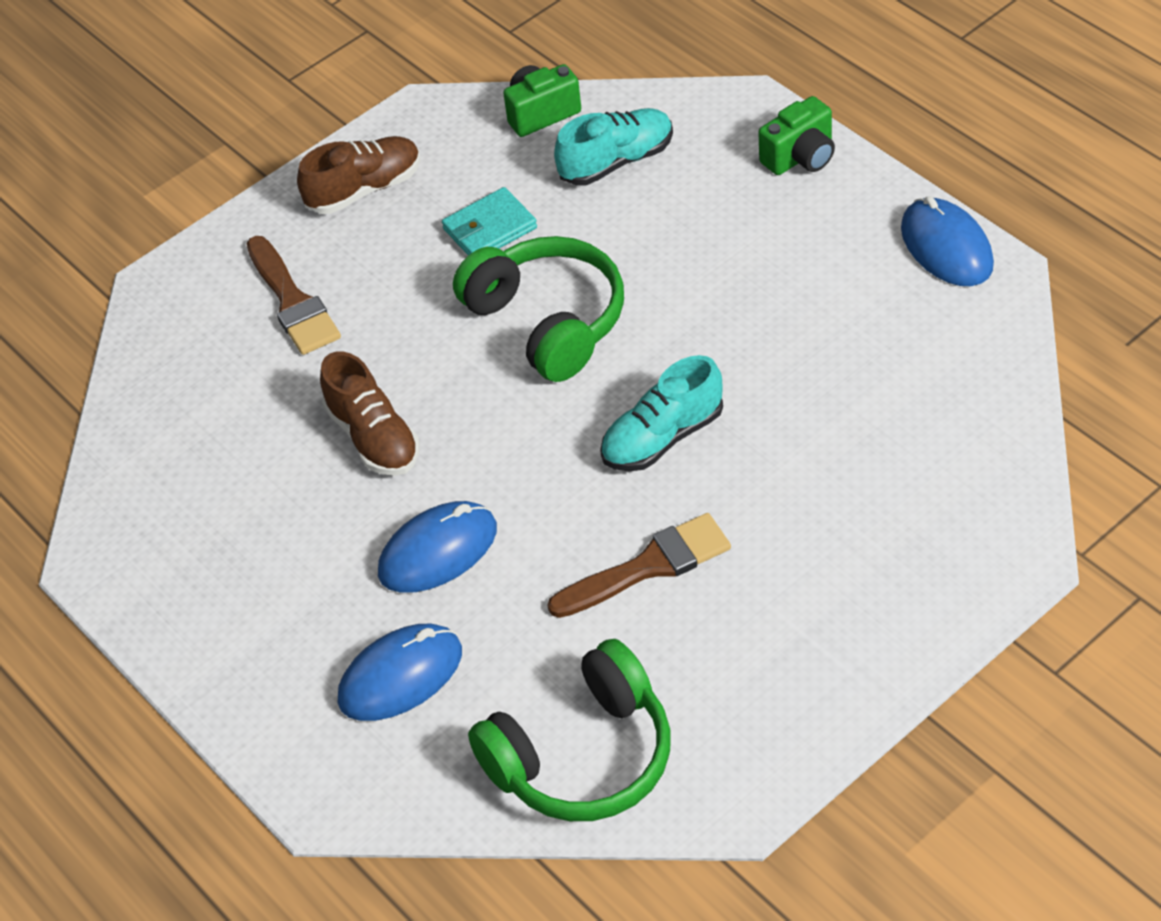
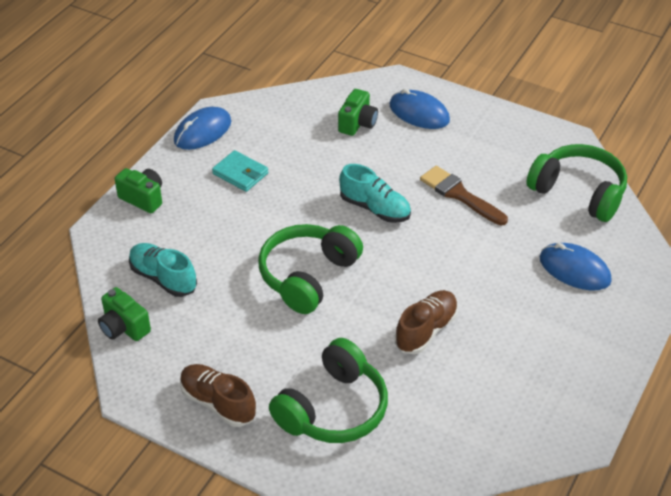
camera: 115 degrees left, 5 degrees down
brown brush [247,236,341,355] -> green headphones [269,338,388,443]
blue mouse [378,501,497,593] -> blue mouse moved to [390,89,450,129]
turquoise wallet [442,187,537,255] -> turquoise wallet moved to [212,150,268,192]
none -> green camera [338,89,378,136]

